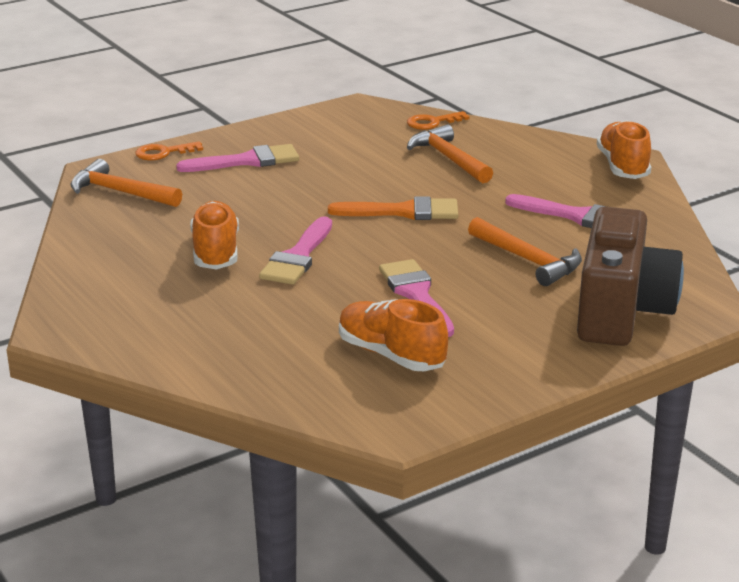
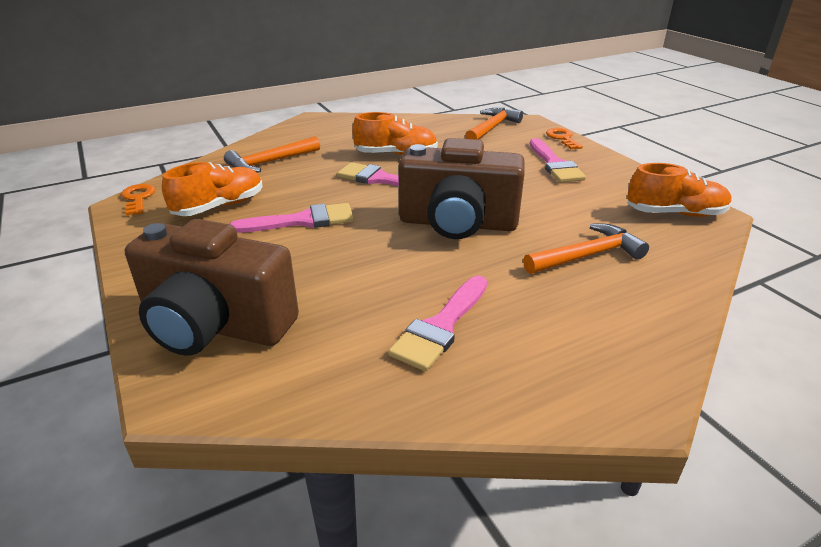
camera: 95 degrees right, 5 degrees up
orange brush [328,196,458,220] -> brown camera [399,138,525,239]
orange key [407,111,470,130] -> orange key moved to [121,184,155,216]
orange hammer [468,217,582,286] -> orange hammer moved to [224,136,320,173]
orange shoe [597,120,651,179] -> orange shoe moved to [627,163,732,217]

